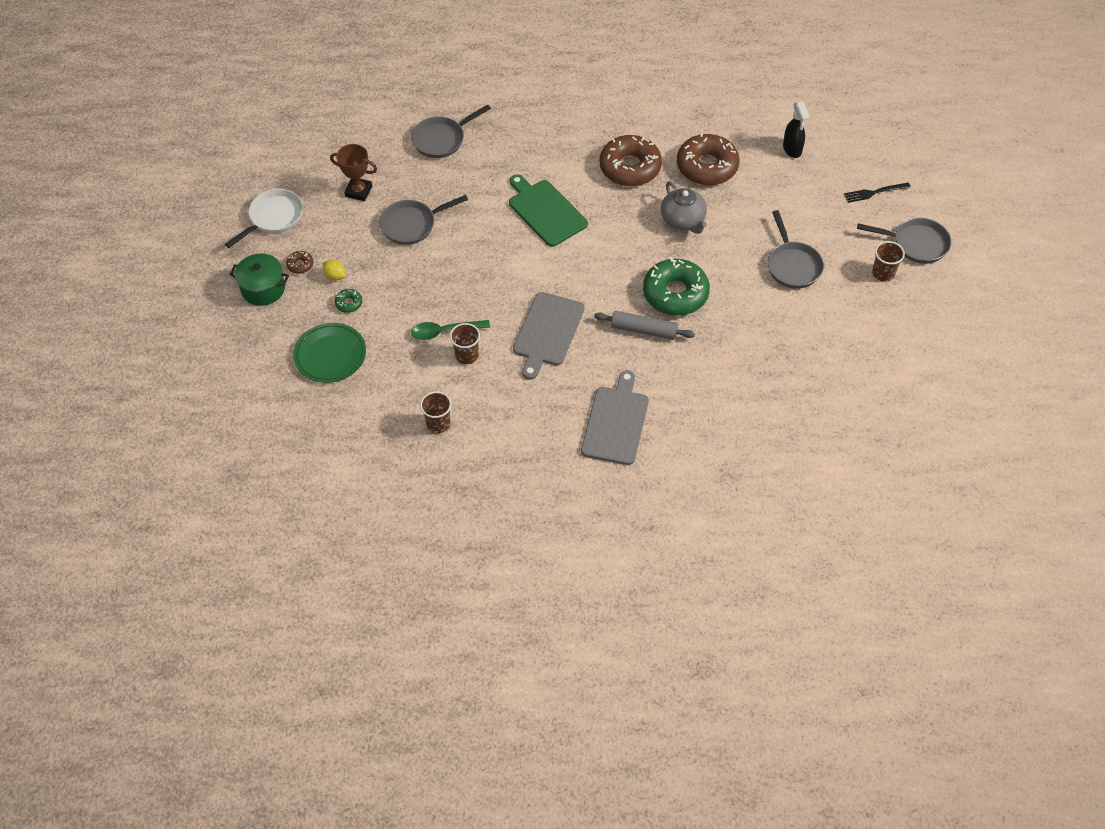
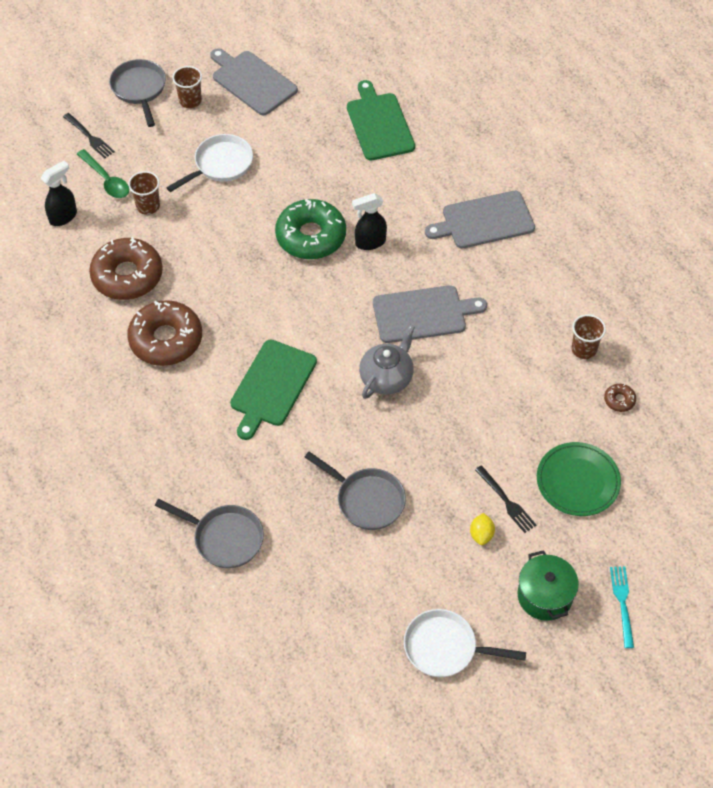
camera: 120 degrees left, 0 degrees up
brown donut [286,251,313,274] -> brown donut moved to [604,384,636,412]
brown trophy [330,144,377,201] -> none
green donut [335,289,362,313] -> black fork [475,466,536,533]
green spoon [411,320,490,340] -> green spoon moved to [77,149,129,198]
brown cup [450,323,480,364] -> brown cup moved to [128,171,160,215]
grey rolling pin [594,311,695,340] -> black spray bottle [352,193,387,250]
grey teapot [661,181,707,234] -> grey teapot moved to [359,325,415,399]
grey pan [767,210,824,289] -> white pan [166,134,253,192]
none -> grey cutting board [210,48,298,116]
none -> green cutting board [347,80,415,160]
none -> turquoise fork [610,566,634,648]

